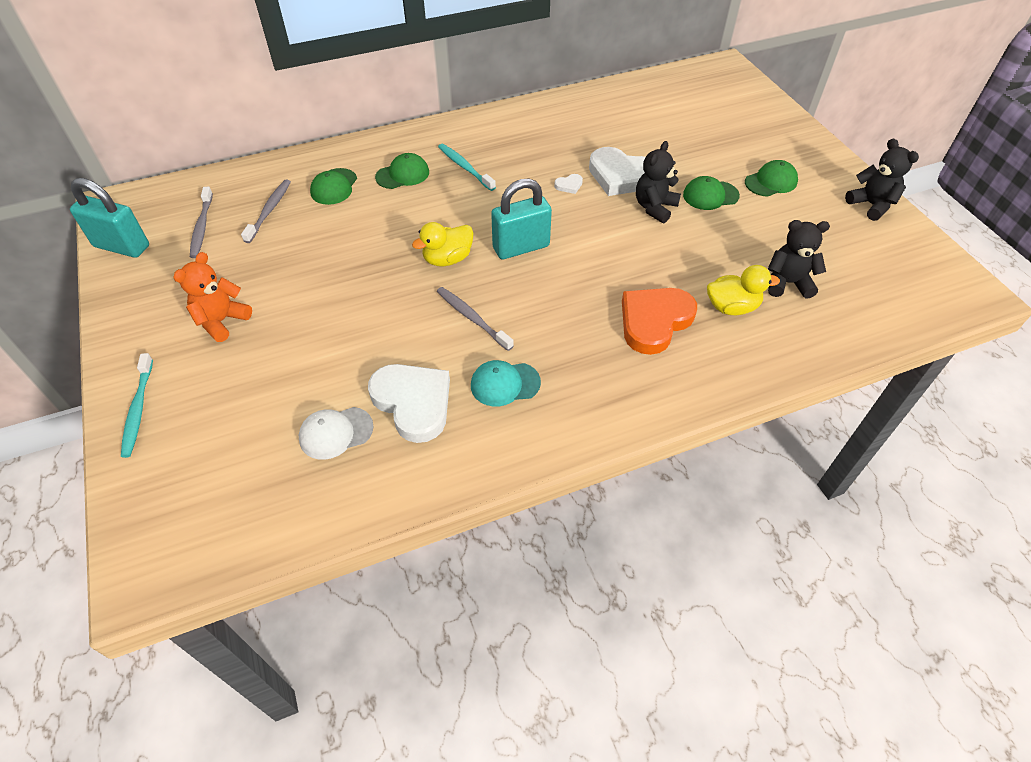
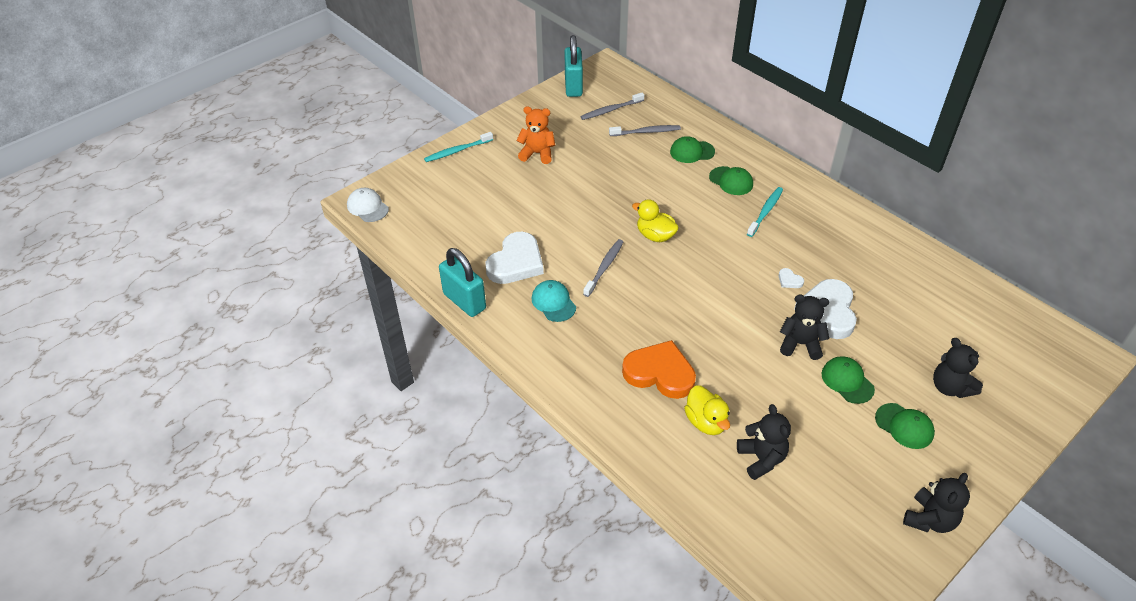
camera: 70 degrees right, 5 degrees down
white cap [299,407,374,460] -> white cap moved to [347,188,389,222]
turquoise padlock [491,179,552,259] -> turquoise padlock moved to [439,248,486,317]
none -> black teddy bear [933,338,983,398]

